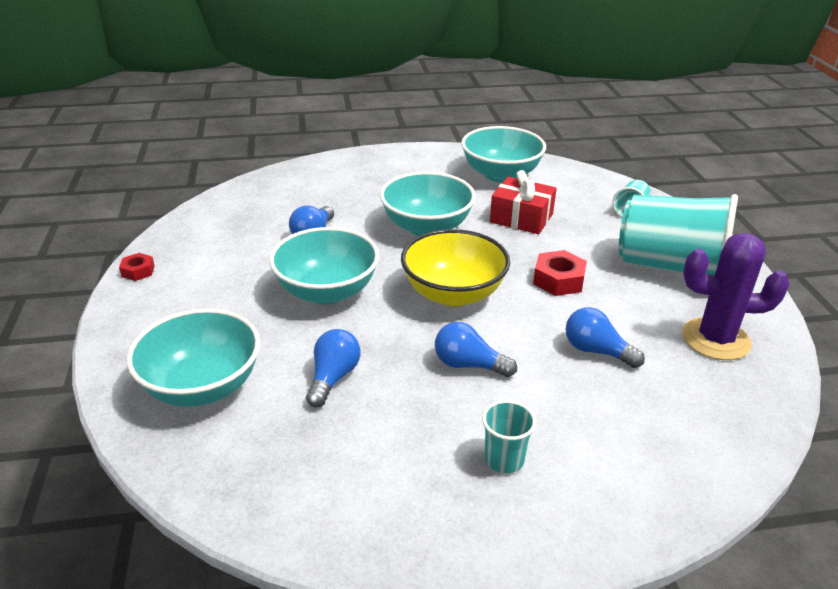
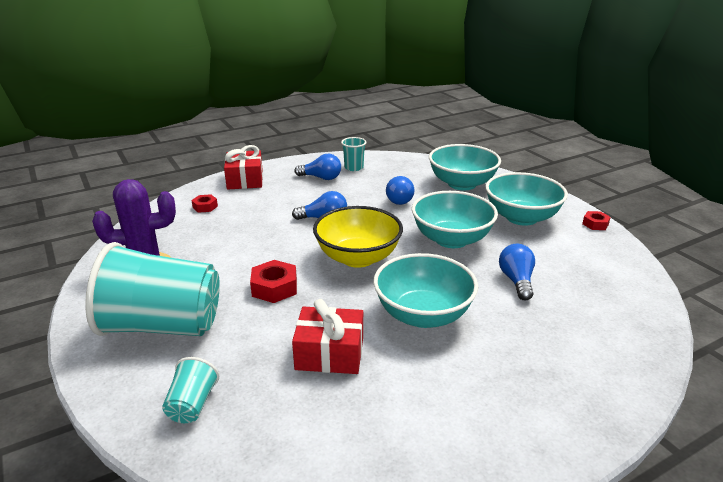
camera: 160 degrees right, 5 degrees down
turquoise bowl [461,126,546,183] -> turquoise bowl moved to [486,172,568,226]
turquoise cup [482,400,536,473] -> turquoise cup moved to [341,137,366,171]
blue light bulb [566,307,645,368] -> blue light bulb moved to [294,154,341,180]
none -> red nut [191,194,218,213]
none -> red gift [224,145,263,189]

